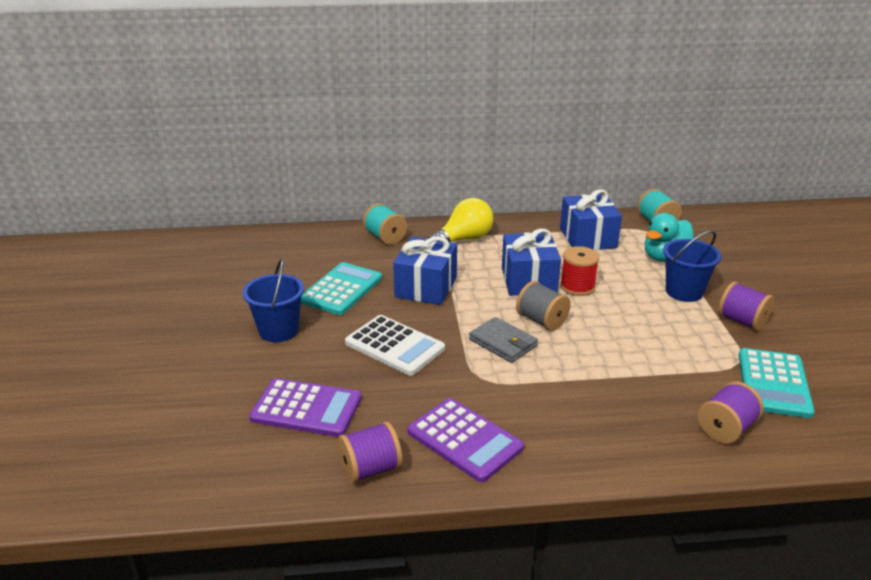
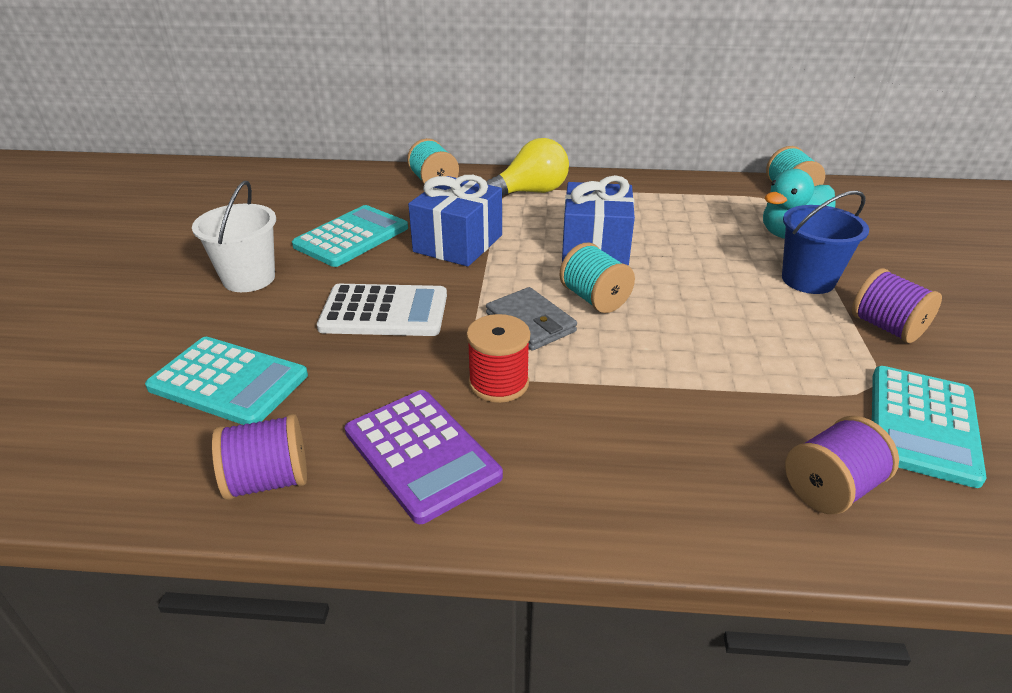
camera: 10 degrees right, 5 degrees up
blue bucket [243,259,304,342] -> white bucket [192,181,276,292]
purple calculator [249,378,362,437] -> turquoise calculator [145,337,308,425]
white calculator [345,315,445,376] -> white calculator turned 45 degrees counterclockwise [317,284,447,336]
grey spool [516,281,571,331] -> turquoise spool [560,243,635,313]
blue gift [560,189,622,250] -> none
red spool [560,246,599,296] -> red spool moved to [466,314,530,403]

